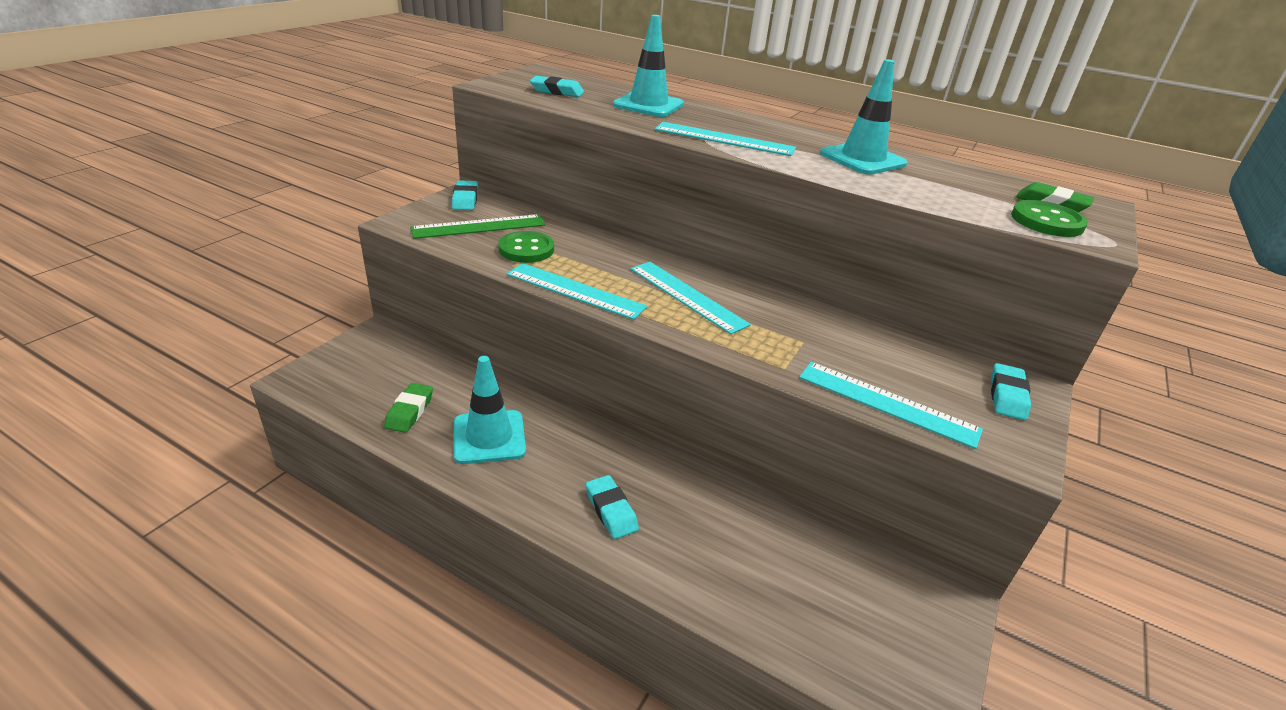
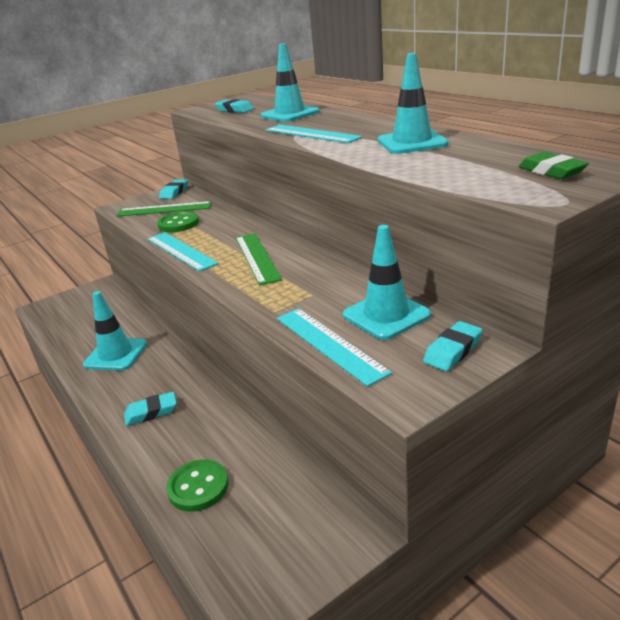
camera: 30 degrees right, 5 degrees down
green eraser [384,383,433,433] -> none
turquoise eraser [586,475,639,539] -> turquoise eraser turned 75 degrees clockwise [124,392,177,426]
turquoise ruler [631,262,751,334] -> green ruler [236,233,282,285]
green button [1011,200,1088,237] -> green button moved to [166,459,228,512]
none -> turquoise traffic cone [343,225,431,340]

